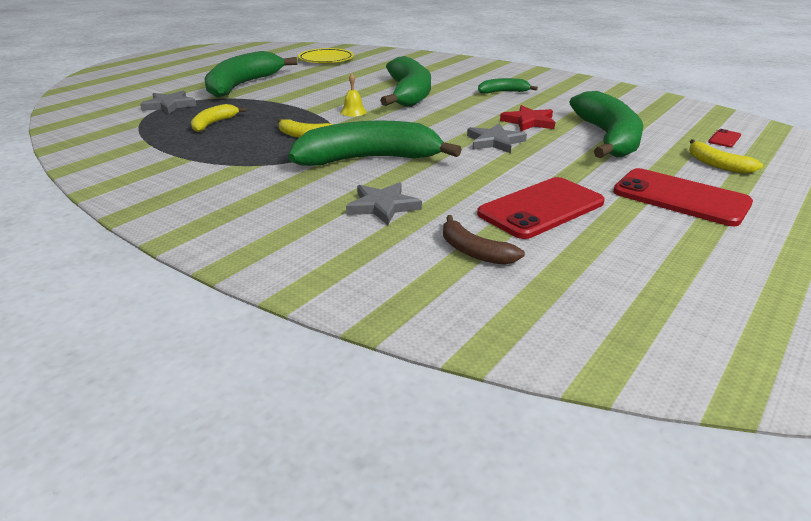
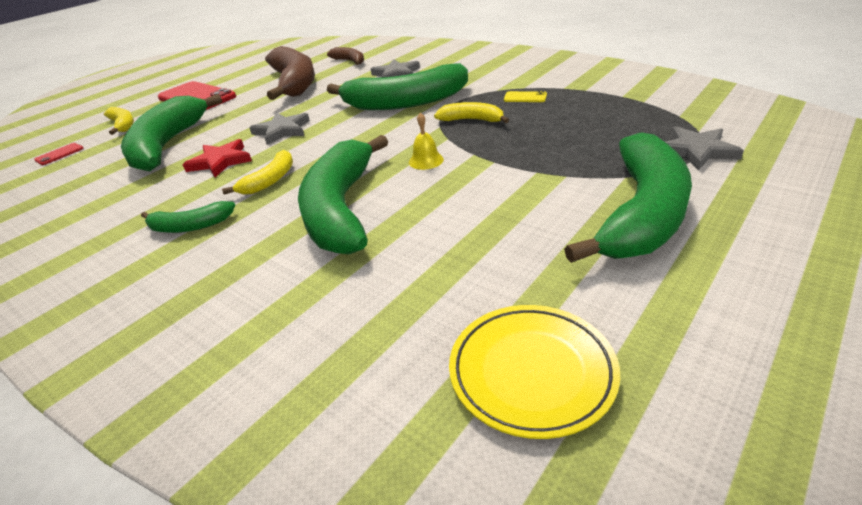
camera: 175 degrees left, 5 degrees up
yellow banana [191,104,246,132] -> yellow banana moved to [222,150,293,195]
red phone [477,177,605,239] -> brown banana [265,46,315,100]
none -> yellow phone [504,91,547,102]

